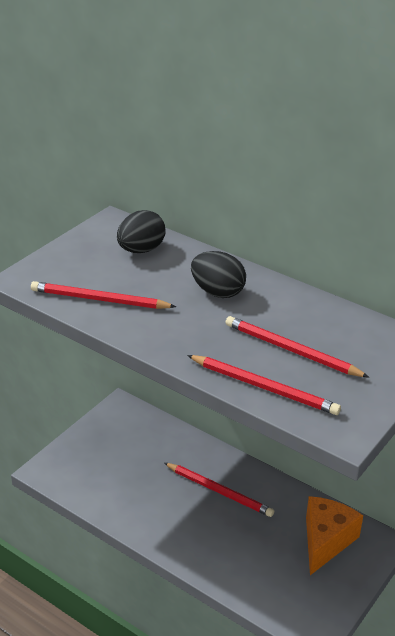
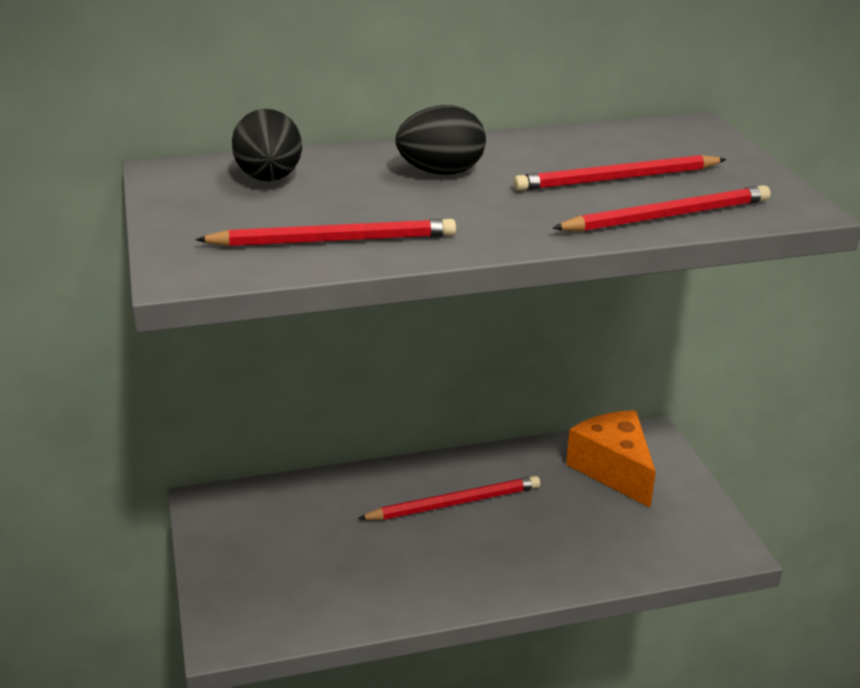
camera: 50 degrees left, 5 degrees down
red pencil [31,281,176,309] -> red pencil turned 150 degrees counterclockwise [195,219,456,247]

